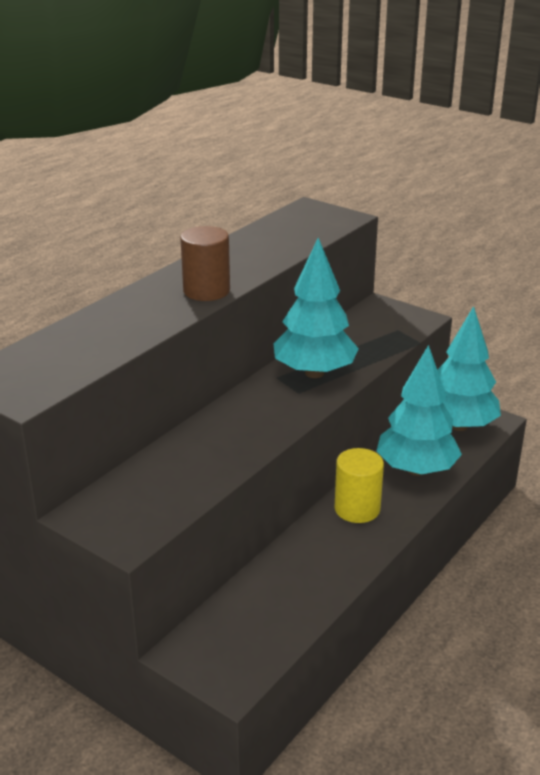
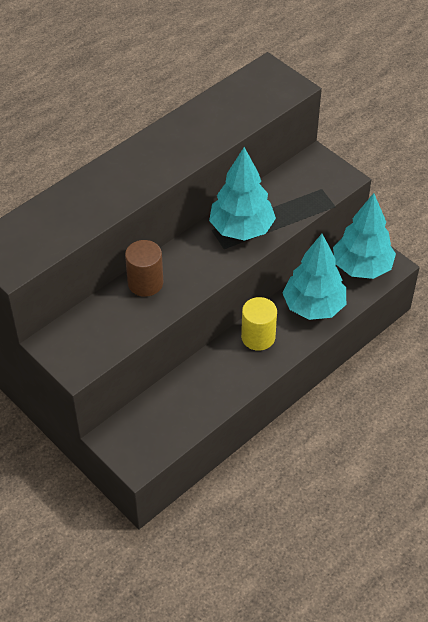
camera: 10 degrees right, 20 degrees up
brown cylinder [180,226,230,301] -> brown cylinder moved to [125,240,163,297]

